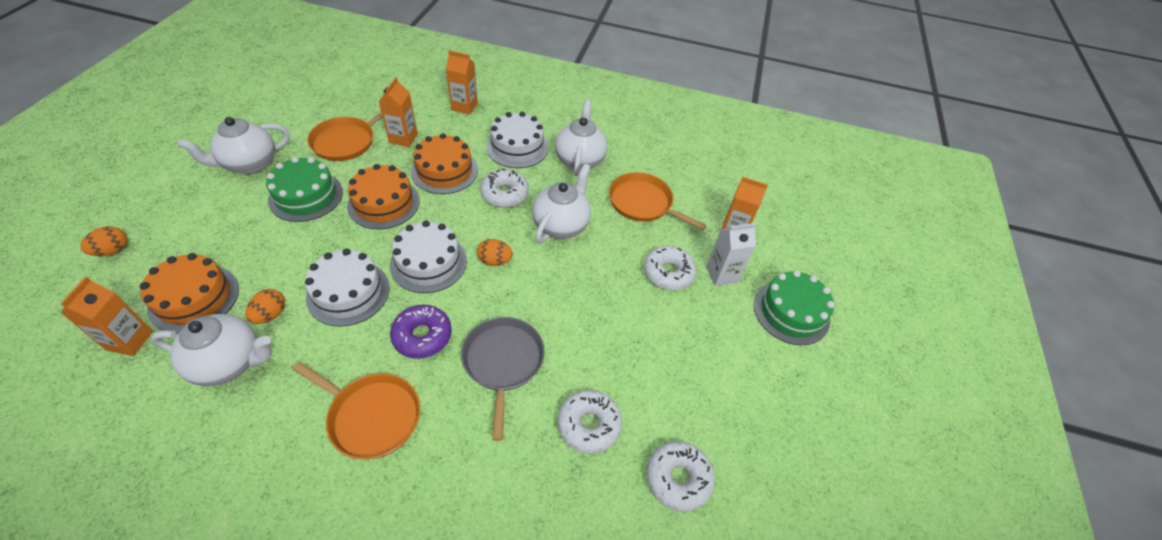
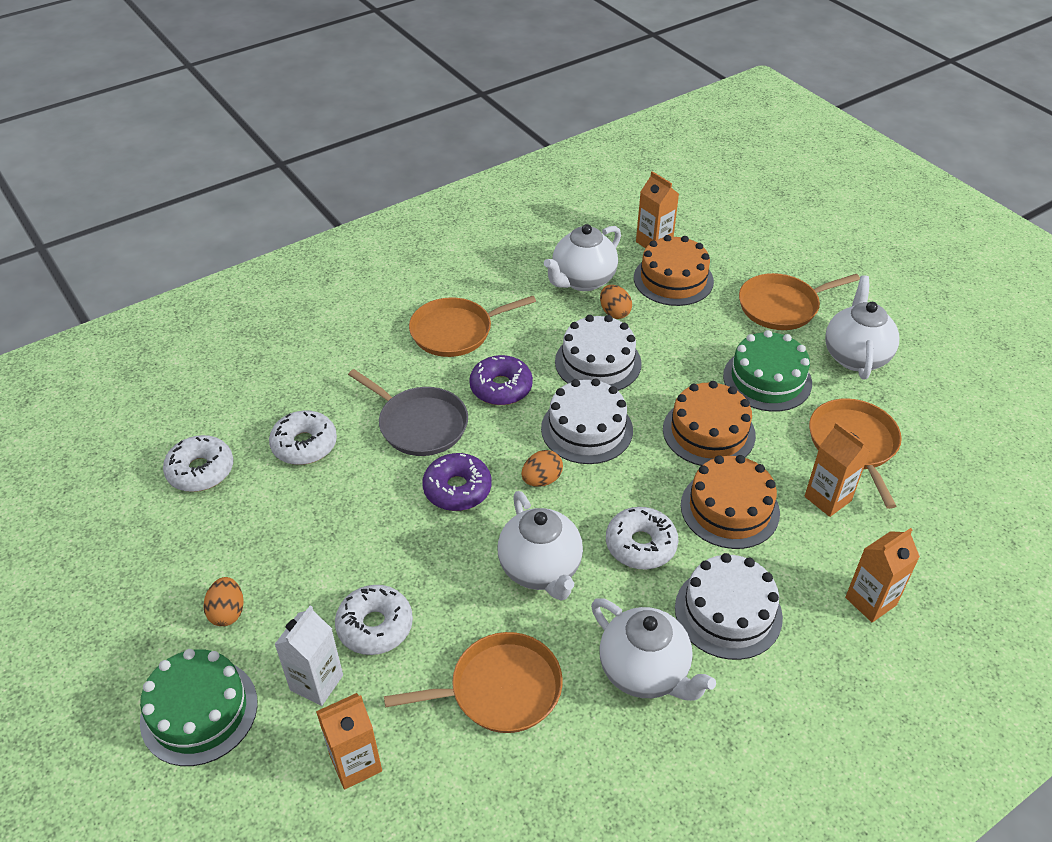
camera: 135 degrees right, 5 degrees down
orange egg [80,226,128,256] -> orange egg moved to [203,577,244,626]
none -> purple donut [422,453,491,511]
none -> orange pan [739,273,860,330]

